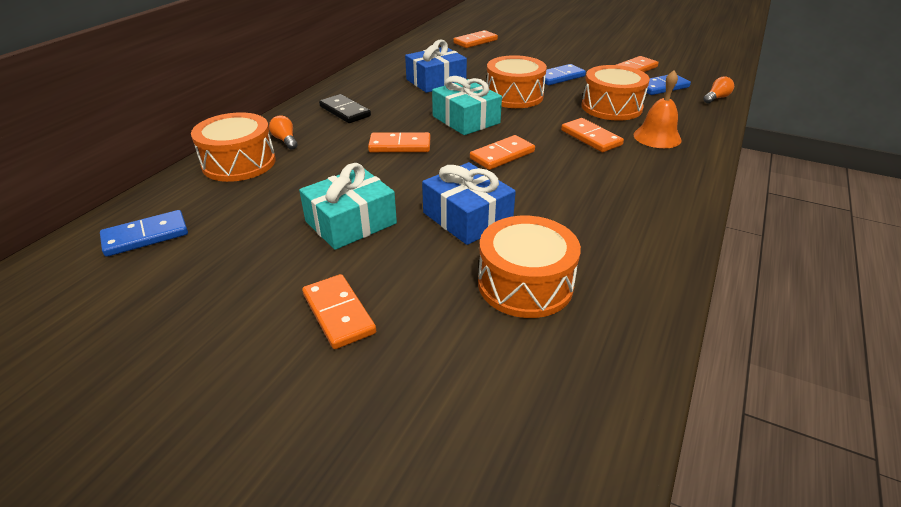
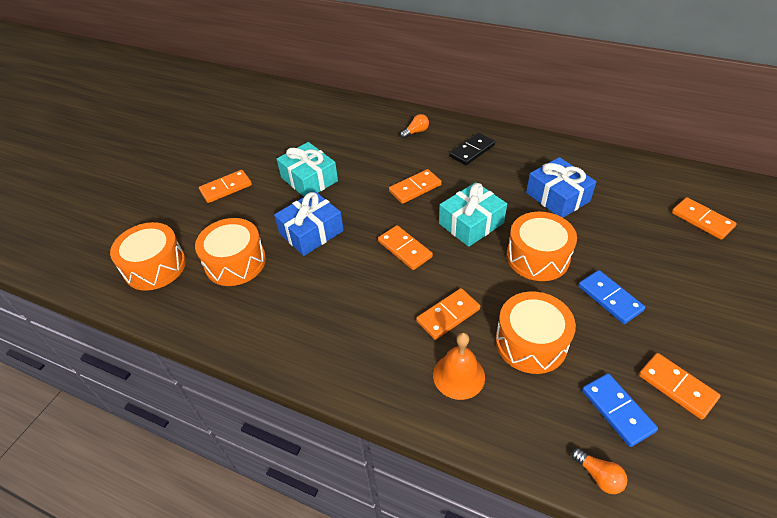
camera: 90 degrees right, 10 degrees up
blue domino [100,210,188,257] -> none
orange drum [191,112,276,182] -> orange drum moved to [110,222,186,291]
orange domino [368,132,430,152] -> orange domino turned 60 degrees clockwise [389,169,442,204]

